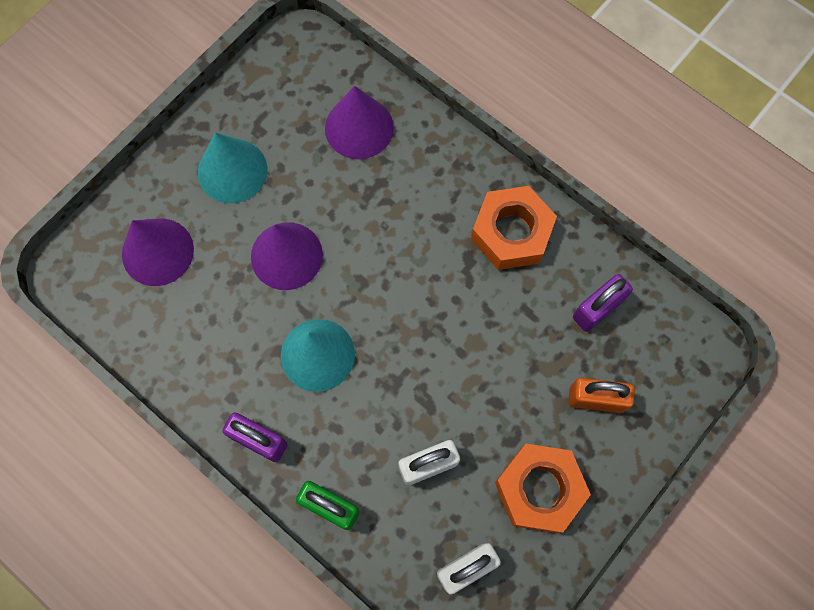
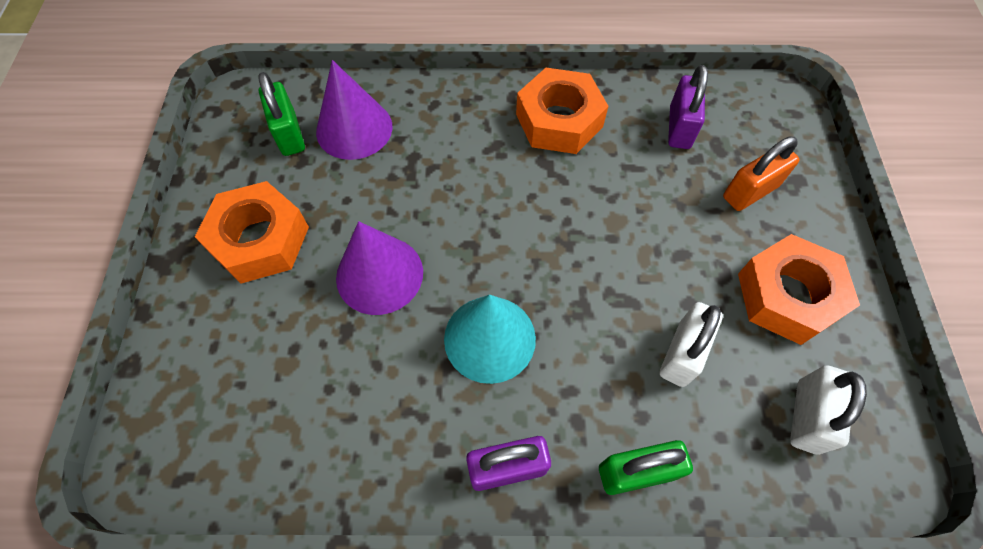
camera: 40 degrees left, 10 degrees down
purple cone [122,219,194,286] -> none
turquoise cone [198,133,268,203] -> orange nut [195,181,309,283]
none -> green padlock [258,72,305,156]

